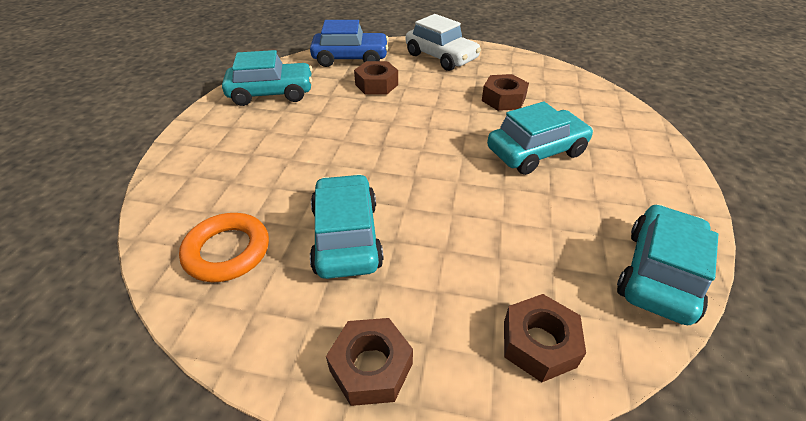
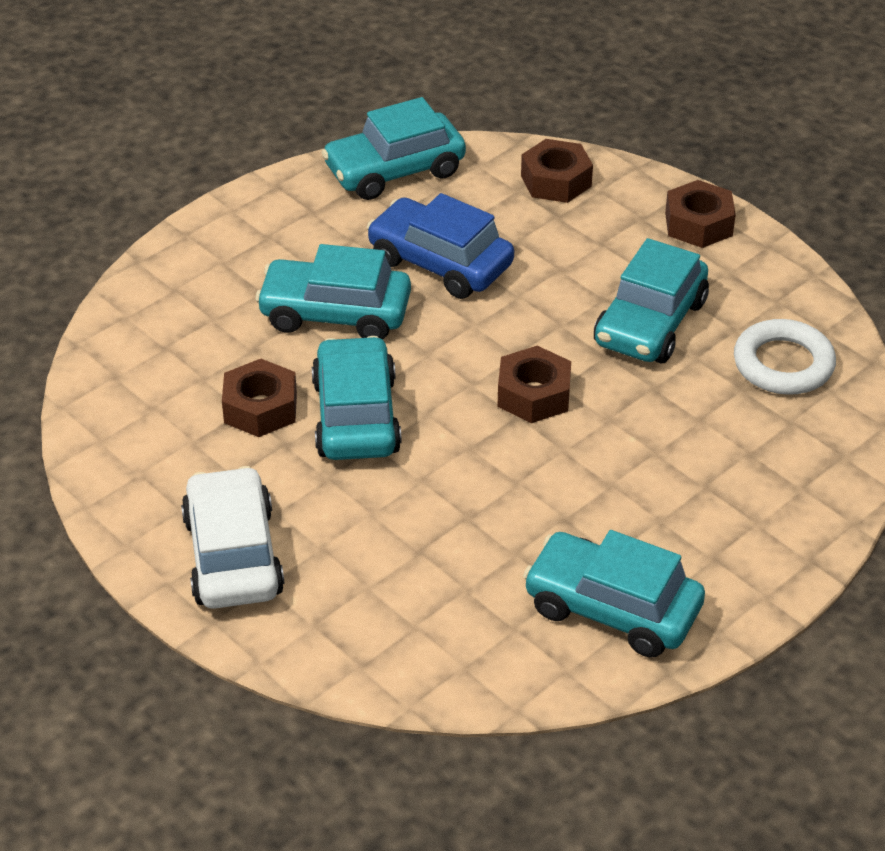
camera: 145 degrees left, 0 degrees up
orange ring [179,213,269,282] -> white ring [734,319,836,395]
blue car [310,20,389,67] -> blue car moved to [367,193,514,299]
brown nut [354,61,398,95] -> brown nut moved to [497,346,571,423]
none -> turquoise car [312,336,402,460]

